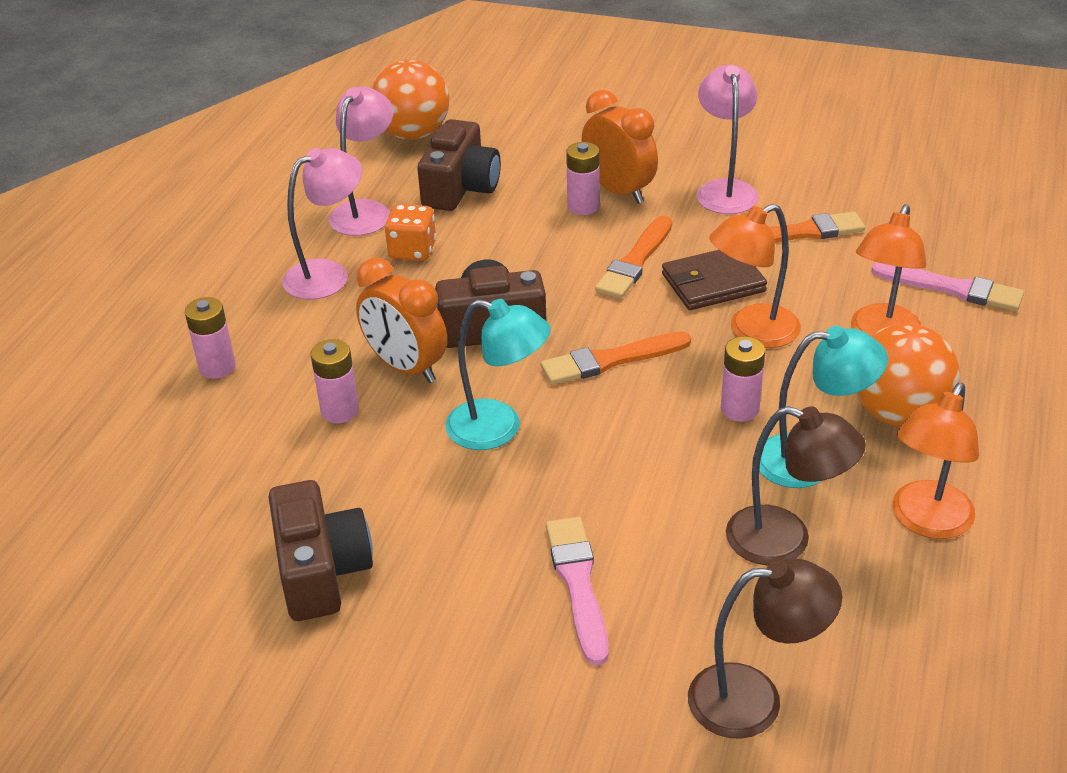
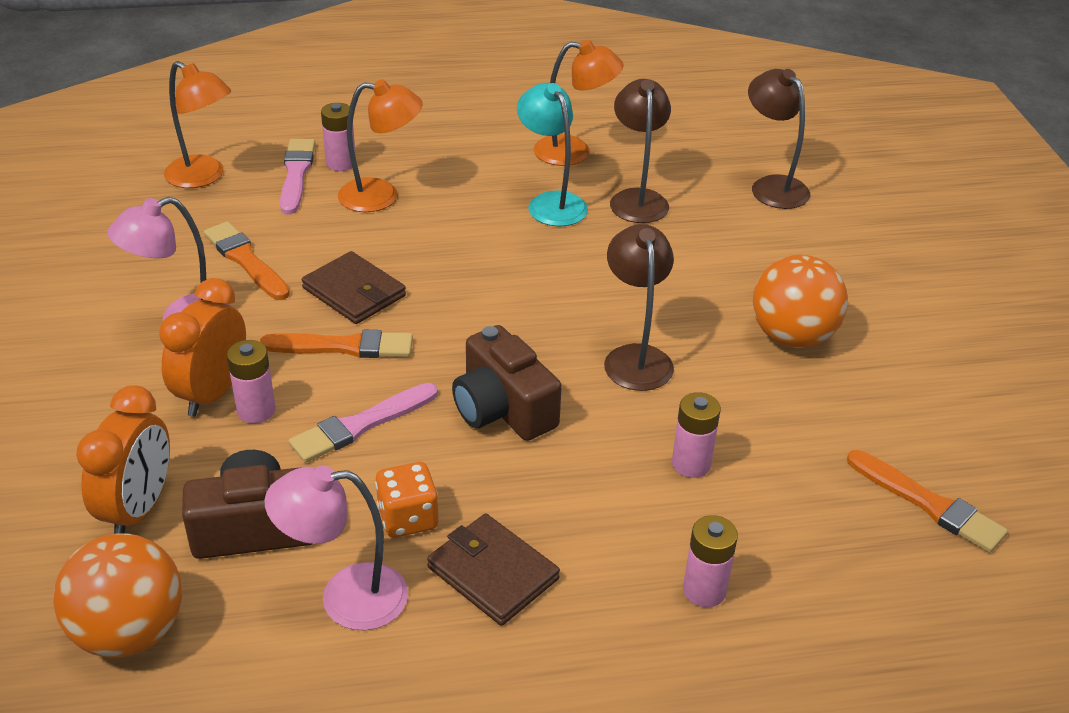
camera: 120 degrees left, 0 degrees up
brown camera [268,480,373,621] -> none
pink lamp [282,148,362,300] -> brown wallet [427,514,560,626]
orange clock [356,257,447,383] -> orange clock moved to [76,385,170,534]
turquoise lamp [445,299,551,450] -> brown lamp [604,224,674,391]
orange brush [541,331,691,385] -> orange brush moved to [847,450,1008,553]
pink brush [546,517,609,665] -> pink brush moved to [289,383,438,463]
orange lamp [709,204,801,348] -> orange lamp moved to [164,61,231,188]
pink battery [721,336,765,422] -> pink battery moved to [321,103,356,171]
orange ball [856,323,960,427] -> orange ball moved to [753,255,848,348]

